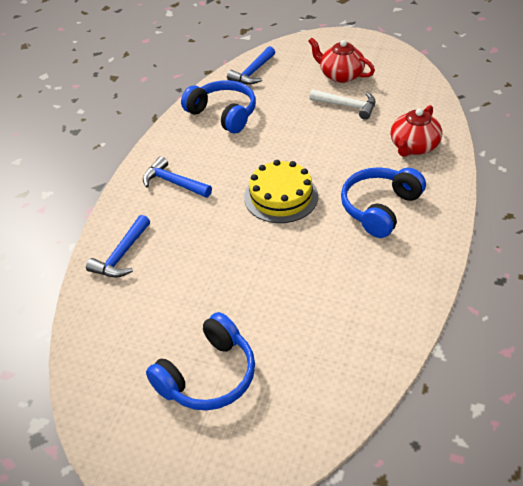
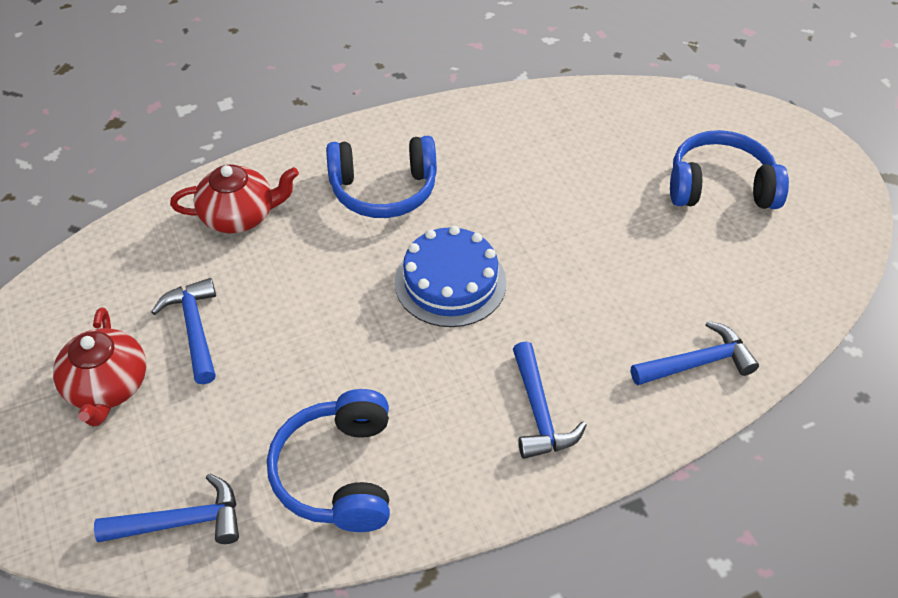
camera: 135 degrees left, 5 degrees up
yellow cake [244,160,318,223] -> blue cake [395,226,506,327]
white hammer [309,89,376,120] -> blue hammer [151,278,216,384]

